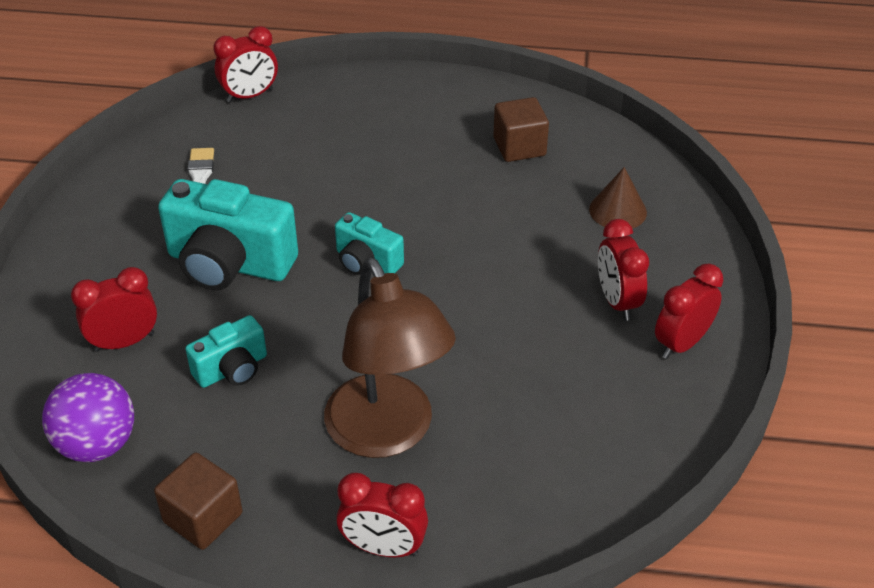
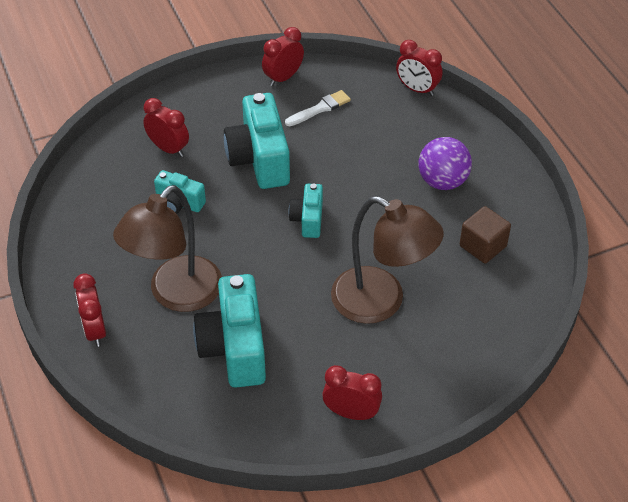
camera: 60 degrees right, 5 degrees up
purple ball [42,373,134,462] -> purple ball moved to [419,137,472,190]
brown cube [154,452,243,550] -> none
brown cone [589,167,647,229] -> none
red clock [598,219,649,321] -> red clock moved to [262,27,304,86]
none -> turquoise camera [193,274,266,388]
none -> brown lamp [331,196,444,324]

